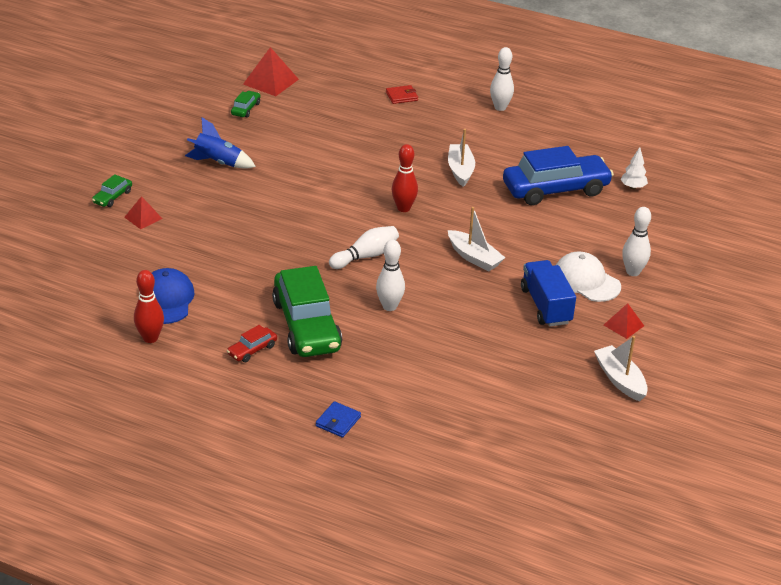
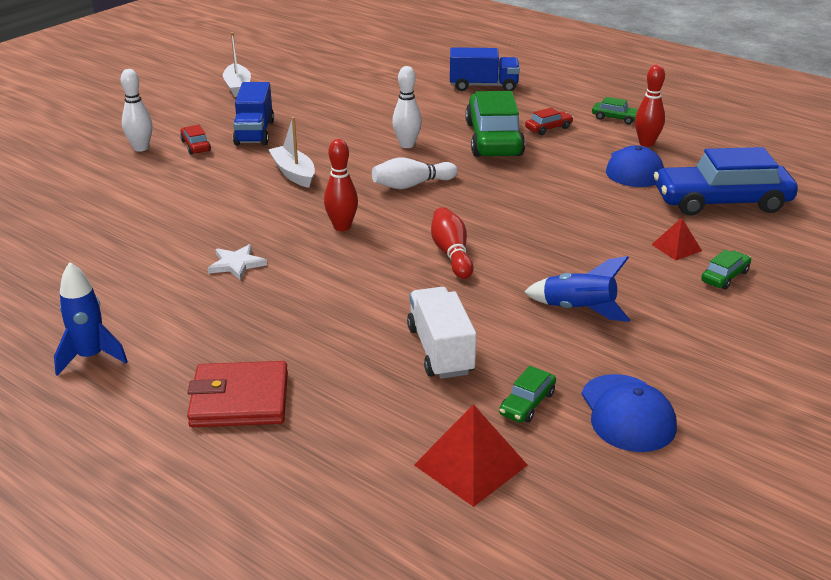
camera: 165 degrees left, 5 degrees down
blue wallet [316,401,361,438] -> blue truck [450,47,520,91]
red wallet [386,85,418,104] -> red wallet [187,361,288,427], size x1.86
white boat [448,129,475,187] -> white star [208,244,267,281]
white bowling pin [490,47,514,111] -> blue rocket [54,262,128,376]
blue car [503,146,614,205] -> blue car moved to [654,147,798,216]
white cap [556,251,621,302] -> red car [180,125,211,154]
red pyramid [604,303,644,339] -> none
white tree [620,147,648,189] -> none
none -> white truck [407,287,476,379]
none -> red bowling pin [431,207,474,279]
none -> blue cap [582,374,677,452]
none -> green car [592,97,638,124]

